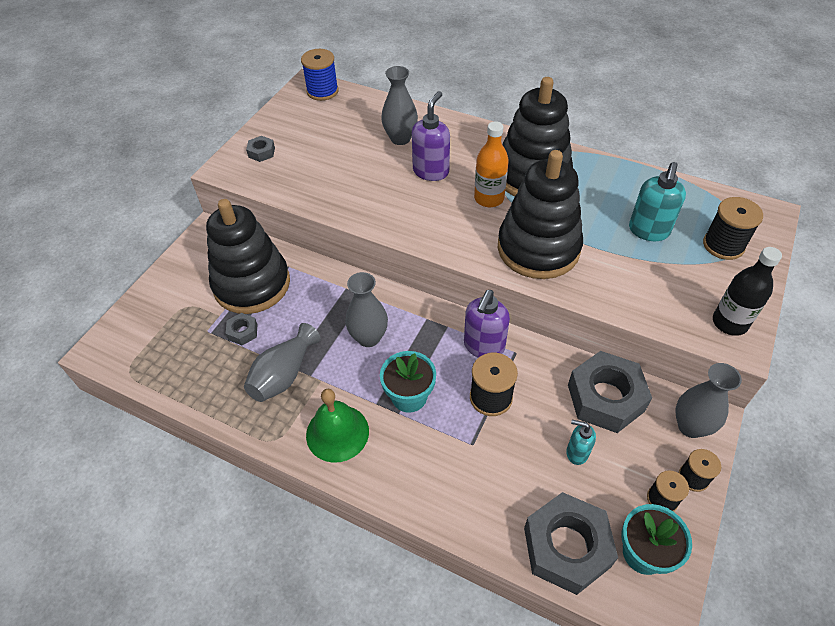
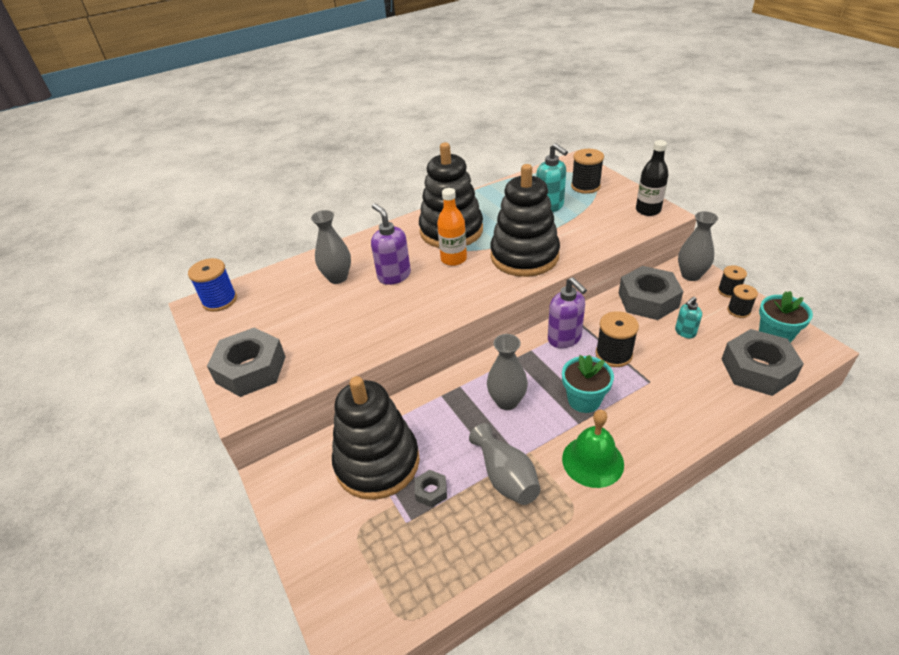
camera: 55 degrees left, 10 degrees down
grey nut [246,136,275,162] -> grey nut [207,328,286,397], size x2.22

